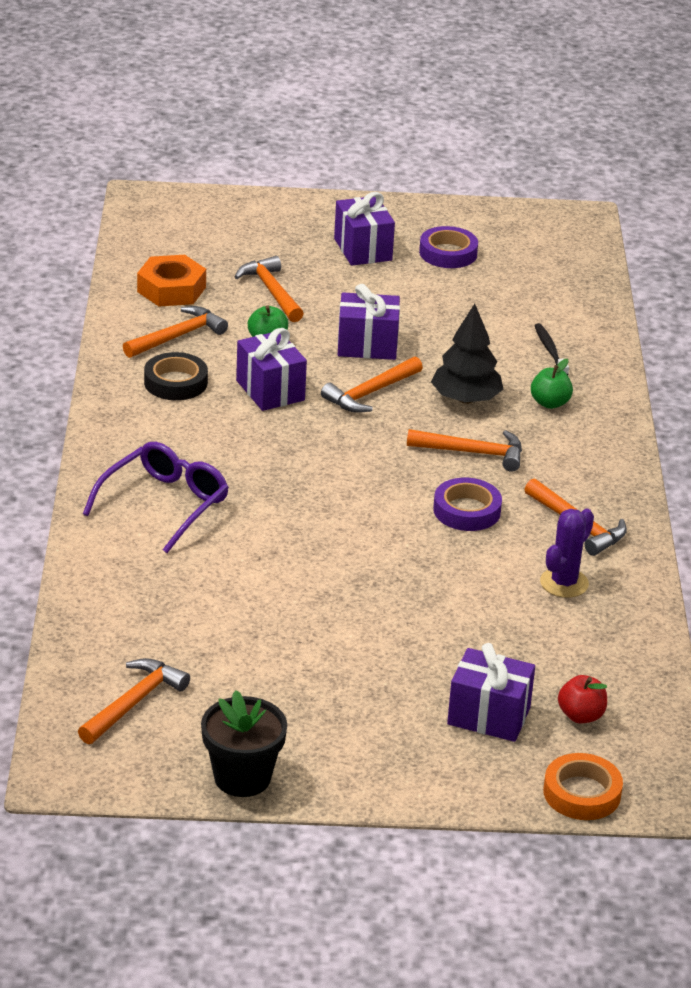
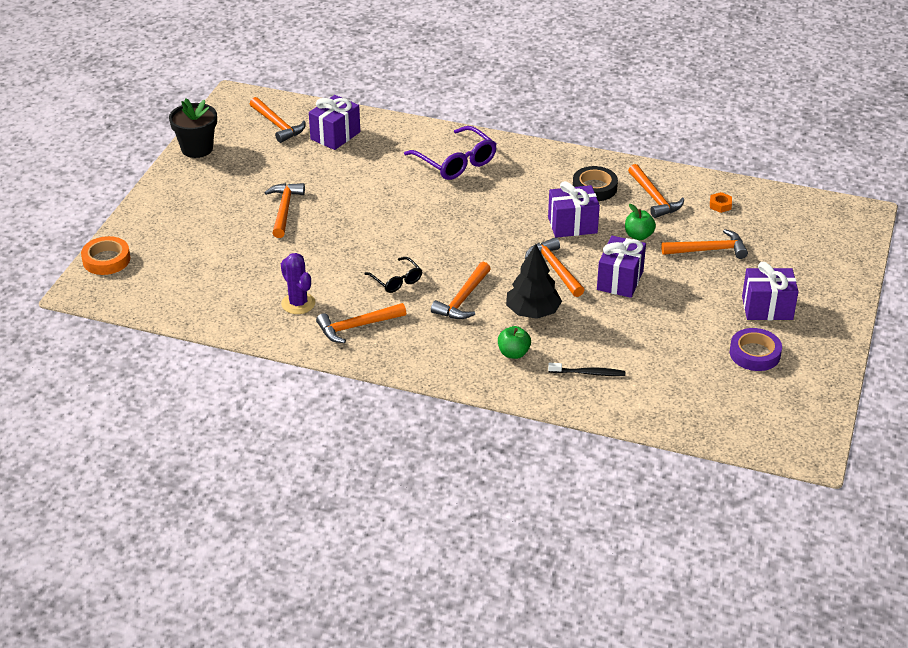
camera: 110 degrees right, 5 degrees up
orange nut [137,255,206,307] -> orange nut [710,192,732,213], size x0.47
purple tape [433,478,502,531] -> black glasses [364,257,422,293]
purple gift [447,643,535,742] -> purple gift moved to [309,95,360,150]
red apple [558,675,607,724] -> none
none -> orange hammer [264,183,305,238]

